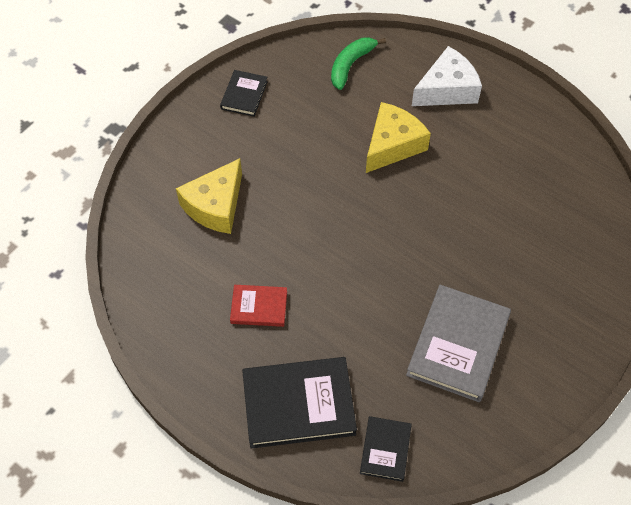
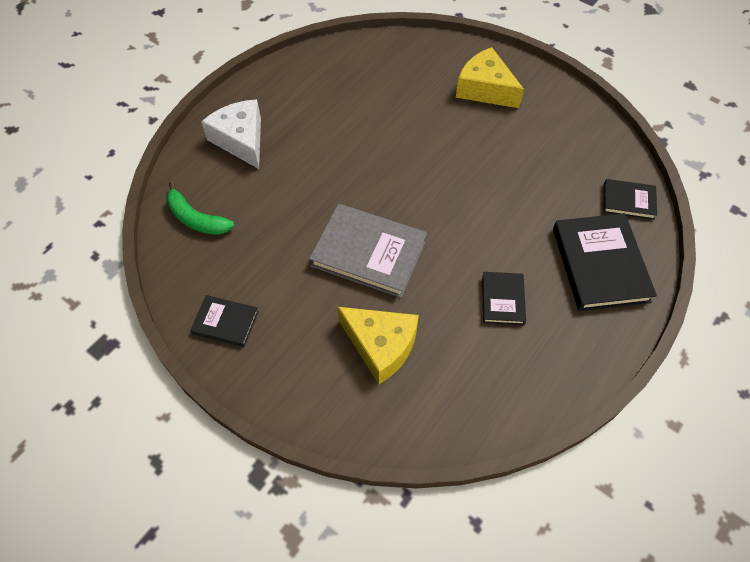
camera: 90 degrees left, 0 degrees up
red book [230,285,287,327] -> black book [482,272,526,325]
yellow cheese [366,102,431,173] -> yellow cheese moved to [456,47,524,108]
grey book [406,285,511,402] -> grey book moved to [309,204,427,298]

